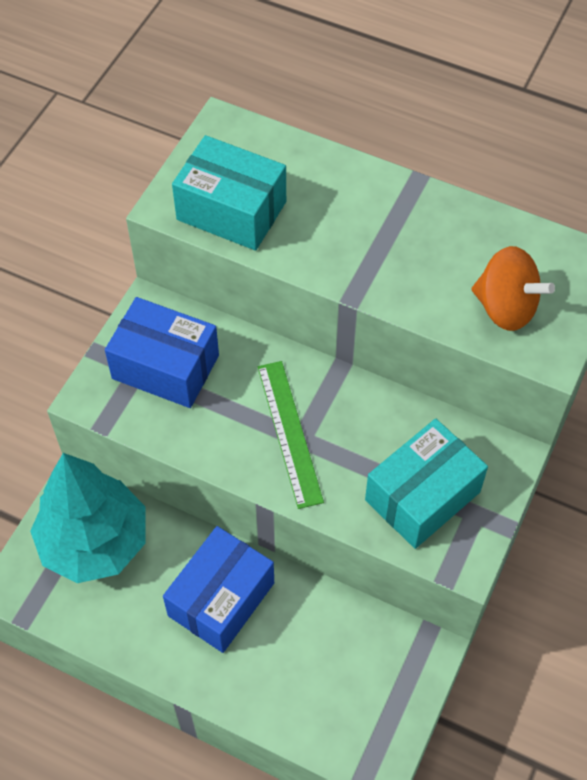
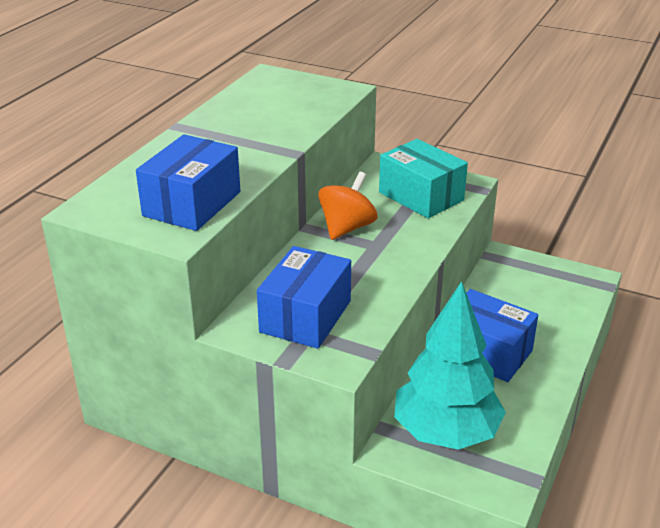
camera: 90 degrees left, 25 degrees down
turquoise box [172,135,286,251] -> blue box [136,134,240,231]
green ruler [258,361,324,509] -> none
orange spinning top [471,246,555,331] -> orange spinning top moved to [318,172,377,240]

